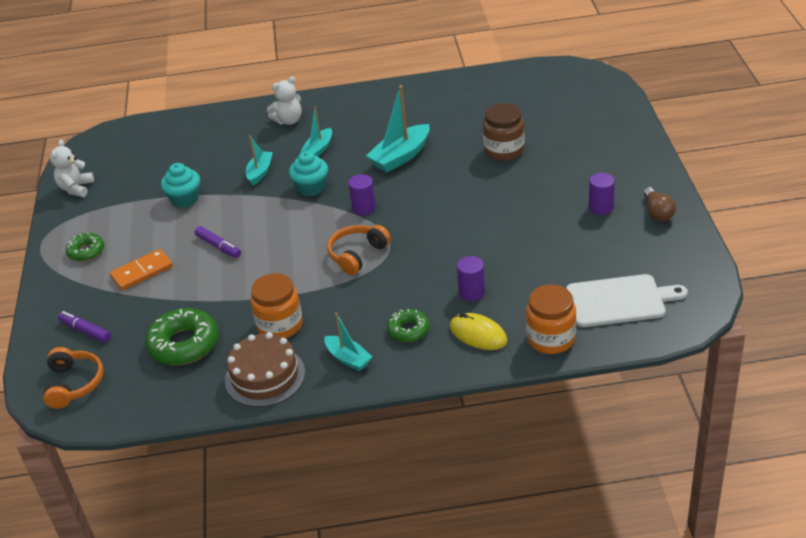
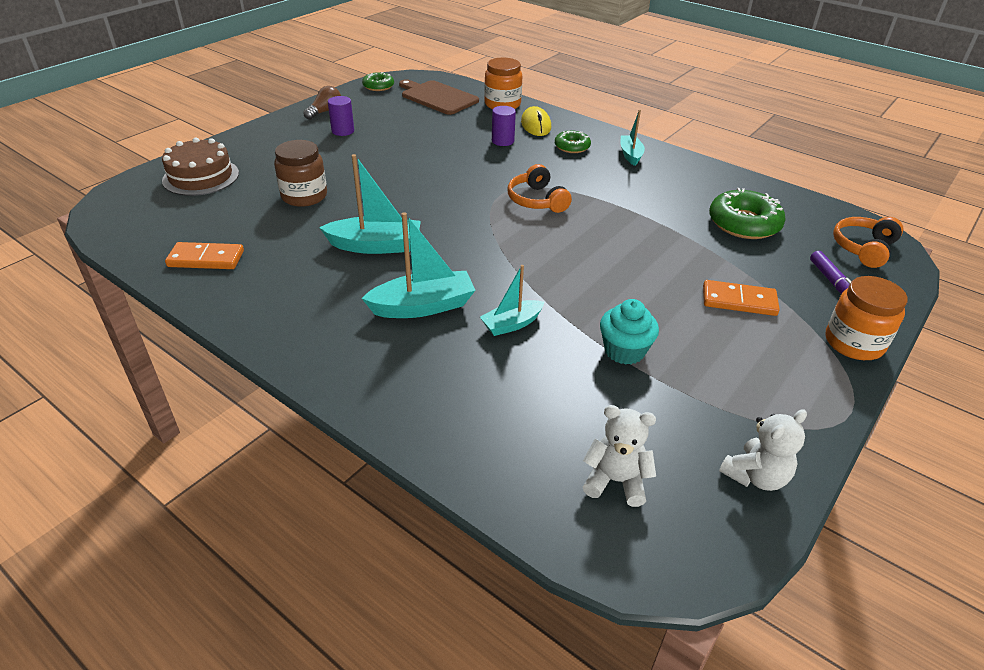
camera: 140 degrees left, 0 degrees up
green donut [66,233,104,262] -> green donut moved to [362,72,394,91]
purple marker [195,226,241,258] -> none
brown cake [225,332,305,407] -> brown cake moved to [162,138,239,196]
orange jar [250,273,303,338] -> orange jar moved to [825,276,908,360]
white teddy bear [267,77,302,125] -> white teddy bear moved to [583,405,656,507]
turquoise cupcake [289,151,328,196] -> none
turquoise boat [300,106,332,156] -> turquoise boat [362,212,475,318], size x1.62
orange headphones [327,225,391,275] -> orange headphones turned 75 degrees clockwise [508,164,572,213]
purple cylinder [348,174,376,215] -> none
white cutting board [566,274,688,327] -> brown cutting board [399,79,479,115]
none -> orange domino [165,242,244,269]

